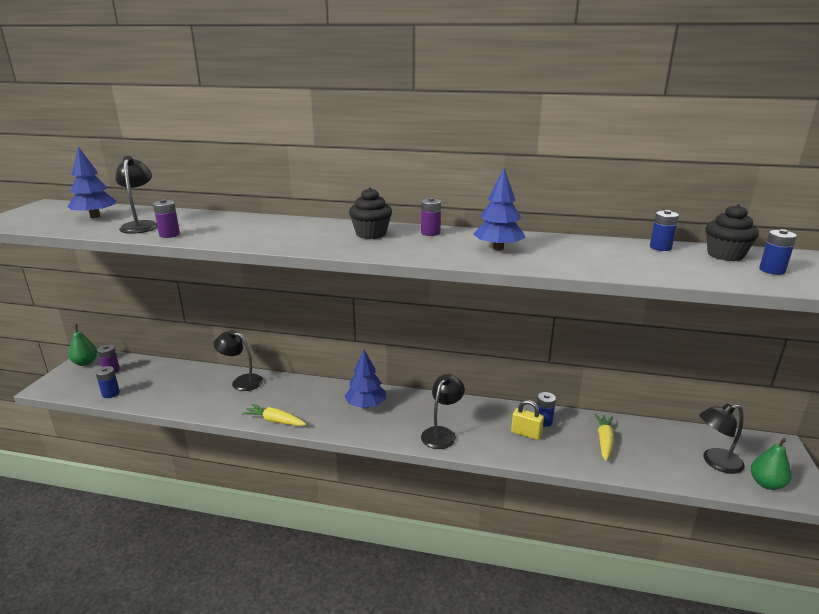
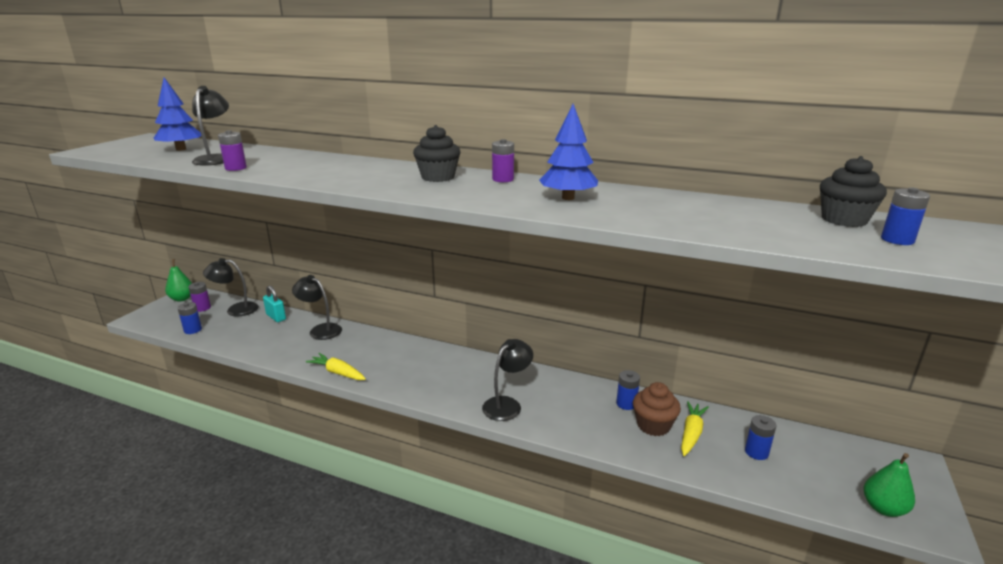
camera: 10 degrees right, 0 degrees up
blue tree [344,350,386,408] -> none
yellow padlock [511,400,544,440] -> none
blue battery [650,210,679,251] -> blue battery moved to [745,415,777,460]
black lamp [699,403,745,474] -> black lamp moved to [203,258,259,317]
none -> turquoise padlock [263,285,286,322]
none -> brown cupcake [633,382,681,436]

